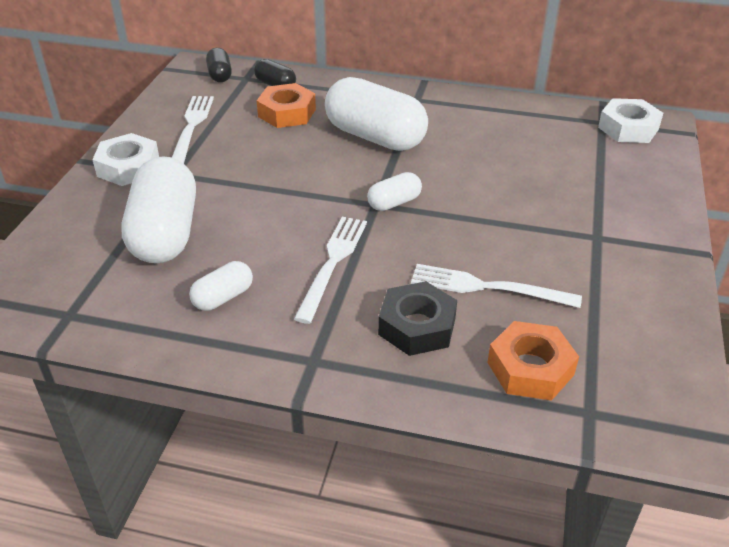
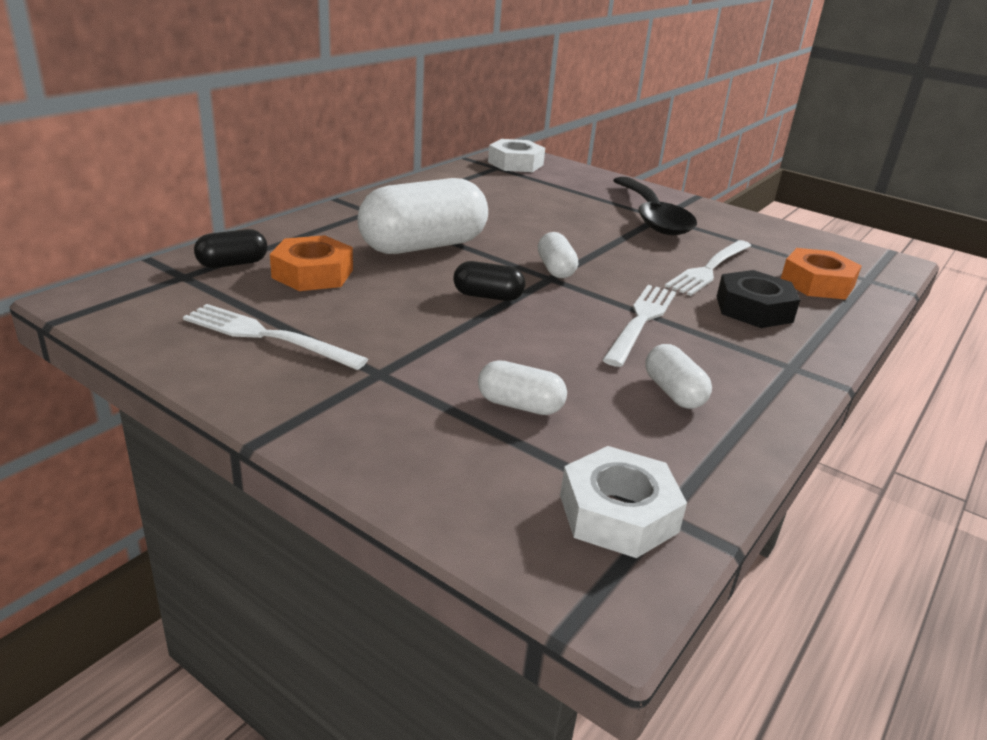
camera: 70 degrees left, 10 degrees down
white nut [92,133,159,186] -> white nut moved to [560,446,687,558]
white capsule [121,156,196,263] -> white capsule [478,360,567,415], size x0.48
black capsule [206,48,232,82] -> black capsule moved to [453,261,525,301]
white fork [294,217,367,324] -> white fork turned 75 degrees clockwise [602,285,676,367]
none -> black spoon [613,177,697,235]

